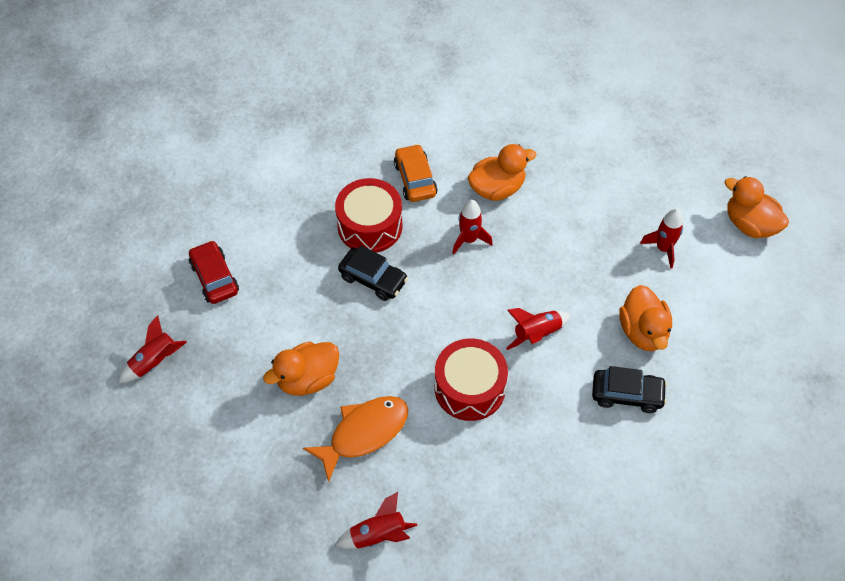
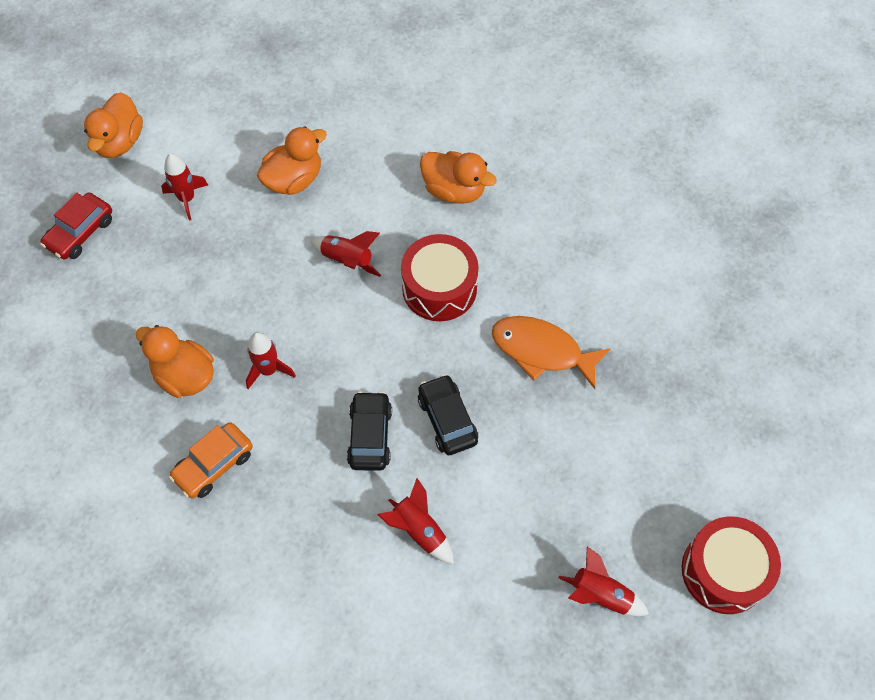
camera: 120 degrees left, 5 degrees up
red car [189,240,239,304] -> red car moved to [40,193,112,259]
orange duck [263,342,339,396] -> orange duck moved to [420,151,497,204]
red drum [335,178,403,253] -> red drum moved to [682,516,781,614]
red rocket [335,492,417,549] -> red rocket moved to [377,478,454,564]
black car [592,366,667,413] -> black car moved to [418,374,478,455]

